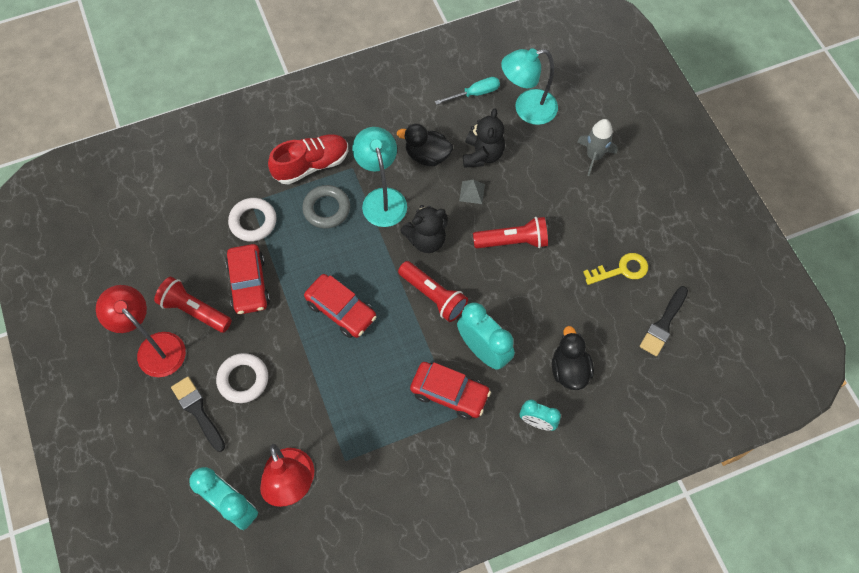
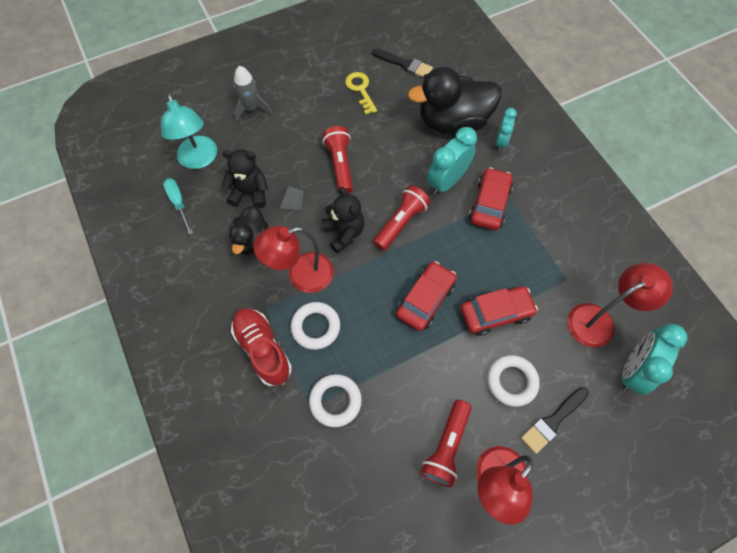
camera: 95 degrees left, 0 degrees up
red car [226,244,270,314] -> red car moved to [461,286,538,336]
grey ring [302,185,350,229] -> white ring [291,302,340,350]
turquoise lamp [352,127,407,227] -> red lamp [253,226,334,293]
black duck [552,326,594,390] -> black duck [408,67,501,135], size x1.79

